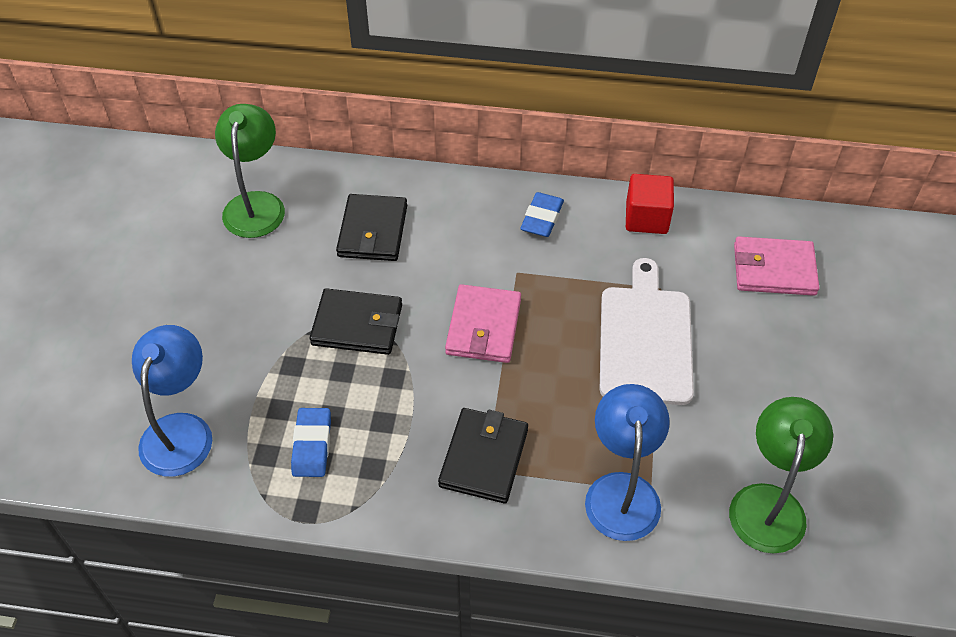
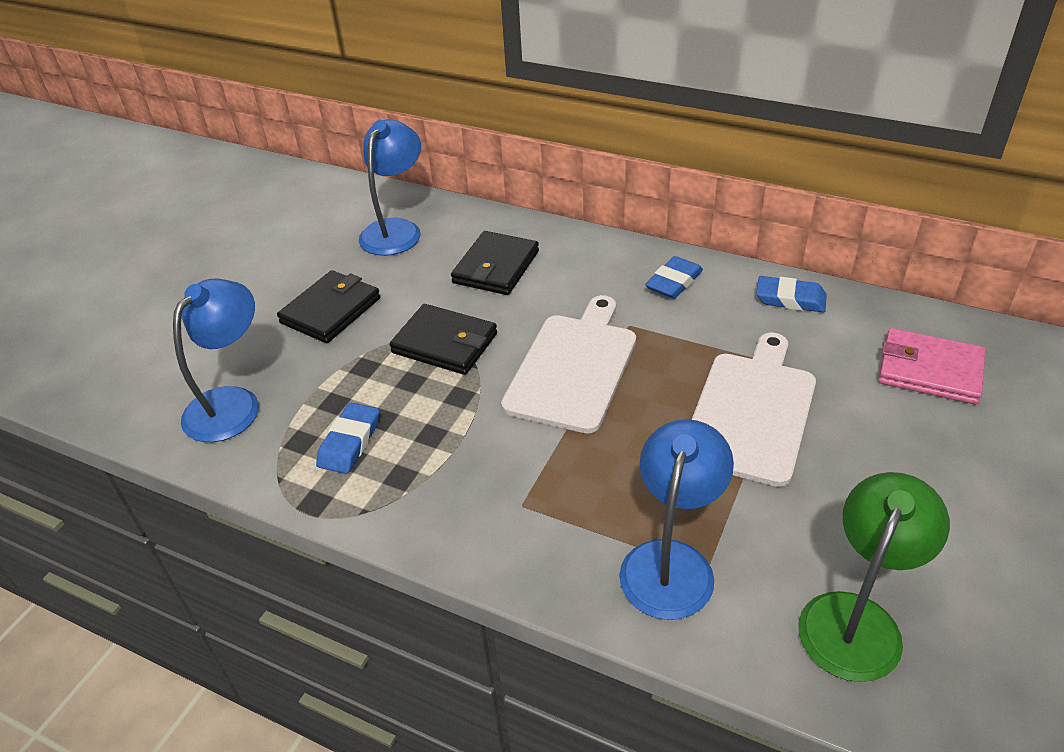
camera: 20 degrees right, 10 degrees down
green lamp [215,104,285,238] -> blue lamp [359,120,421,256]
black wallet [438,408,528,504] -> black wallet moved to [277,270,380,343]
pink wallet [445,284,521,363] -> white cutting board [501,295,636,434]
red cube [626,174,674,234] -> blue eraser [756,276,827,312]

